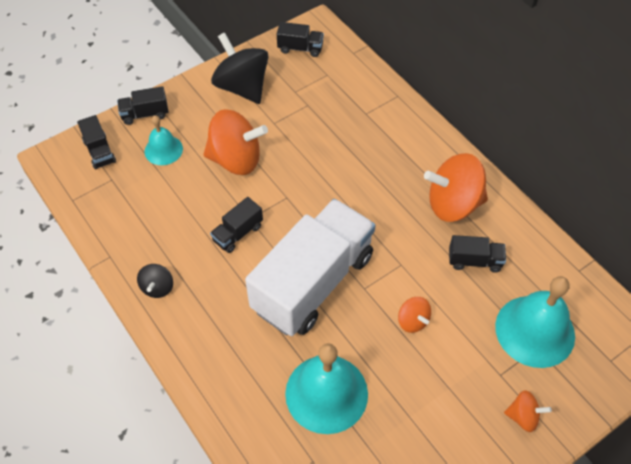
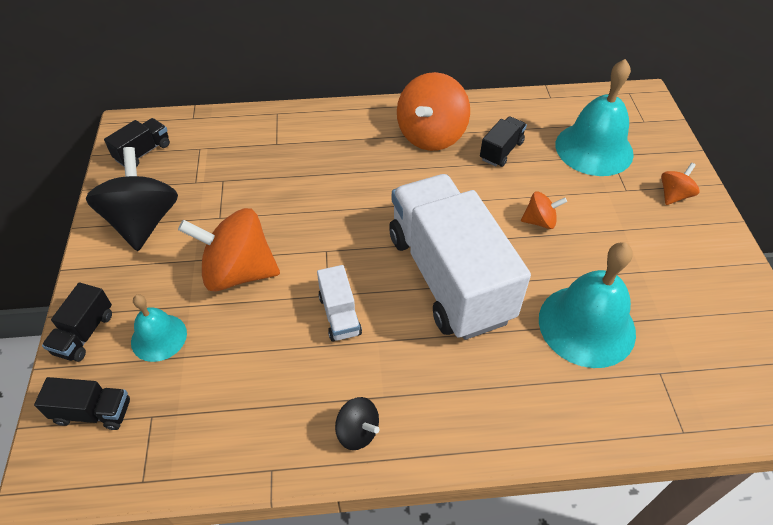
camera: 60 degrees left, 5 degrees down
orange spinning top [203,109,268,175] -> orange spinning top turned 120 degrees counterclockwise [178,208,280,292]
black truck [210,197,263,253] -> white truck [317,265,362,341]
black spinning top [211,33,269,104] -> black spinning top turned 90 degrees clockwise [86,147,178,251]

